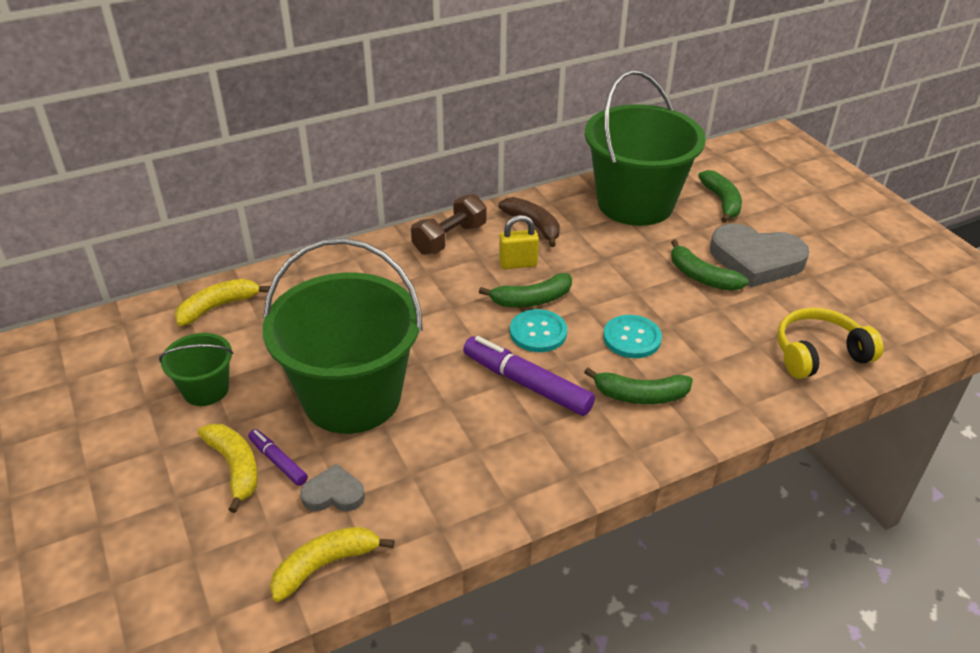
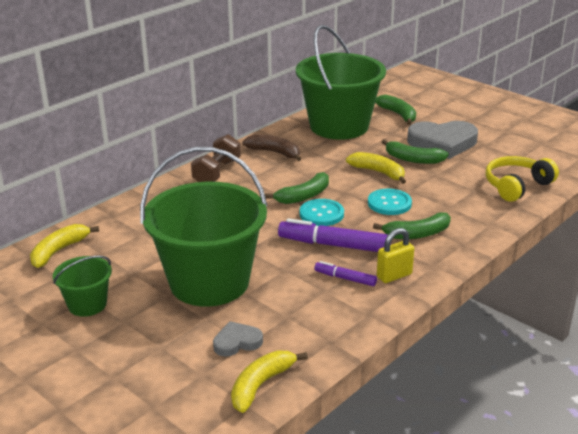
camera: 20 degrees left, 10 degrees down
yellow banana [198,424,258,513] -> yellow banana moved to [346,152,406,184]
purple marker [248,429,308,486] -> purple marker moved to [314,261,377,286]
yellow padlock [499,215,539,269] -> yellow padlock moved to [377,228,414,283]

